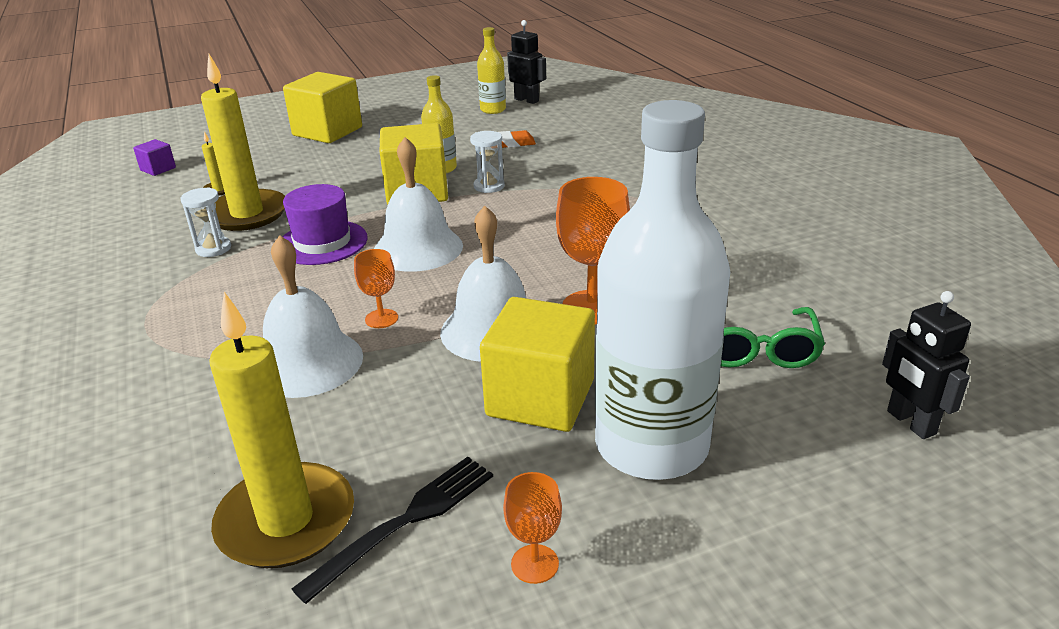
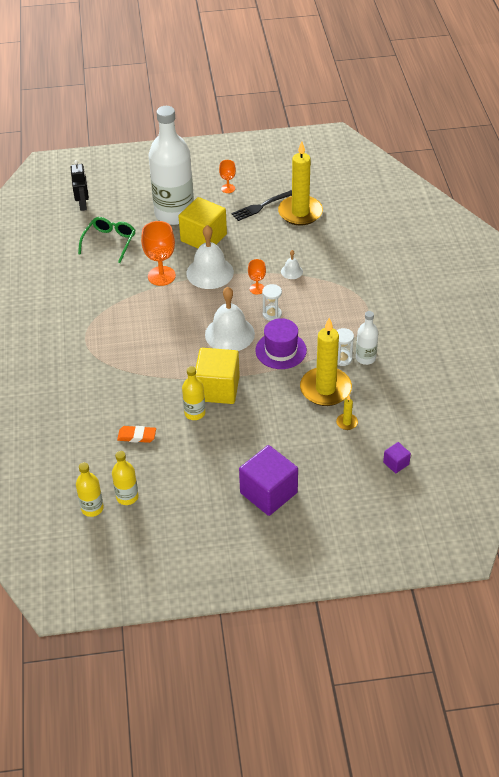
camera: 165 degrees left, 15 degrees up
white bell [263,235,363,398] -> white bell [281,250,303,279], size x0.47
yellow cube [283,72,362,143] -> purple cube [239,445,298,516]
white hourglass [470,131,505,193] -> white hourglass moved to [262,284,282,321]
black robot [507,20,546,104] -> yellow bottle [76,462,104,517]
none -> white bottle [356,311,378,365]

